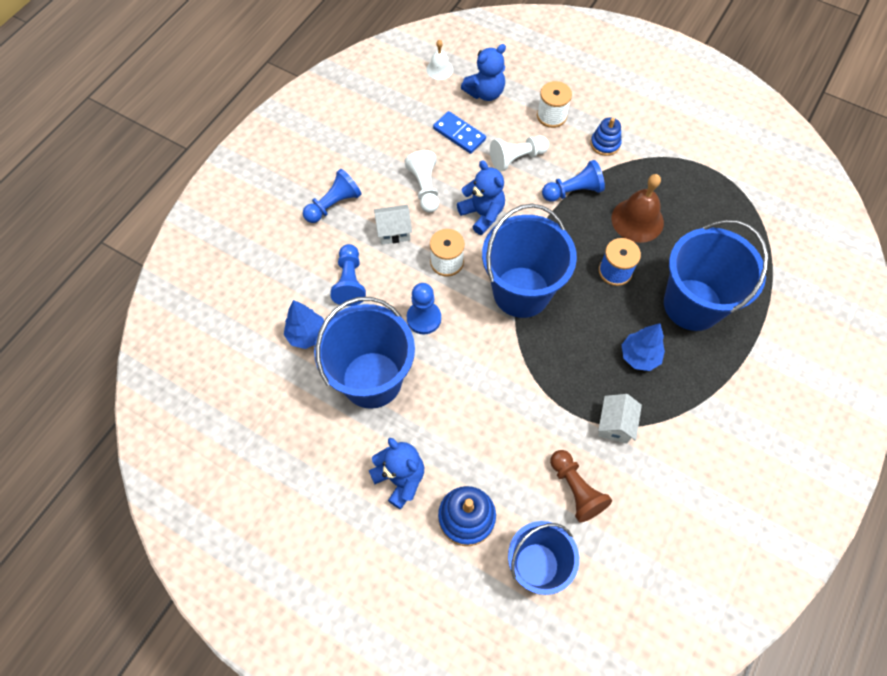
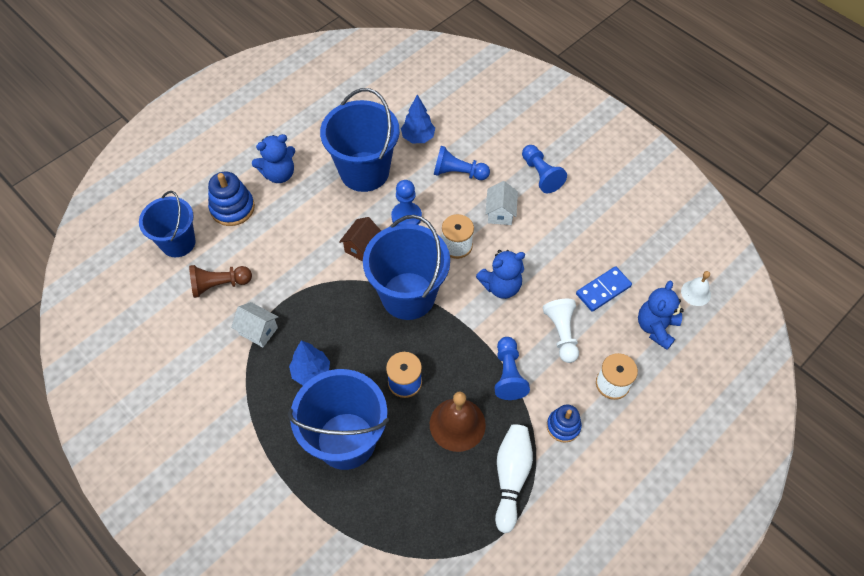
camera: 105 degrees right, 5 degrees down
white pawn [405,150,439,213] -> none
blue teddy bear [461,44,506,101] -> blue teddy bear turned 45 degrees clockwise [638,280,684,350]
none -> brown house [339,217,381,261]
none -> white bowling pin [495,424,533,533]

